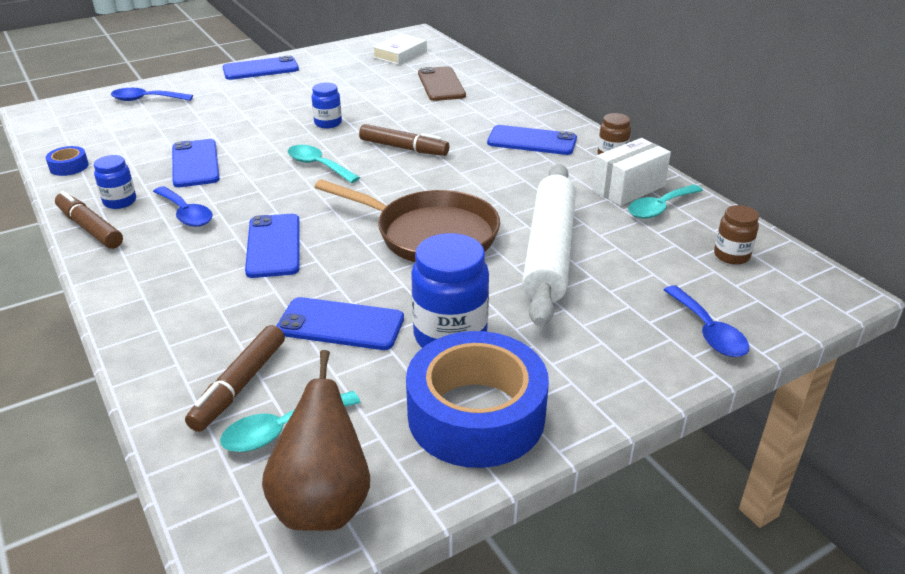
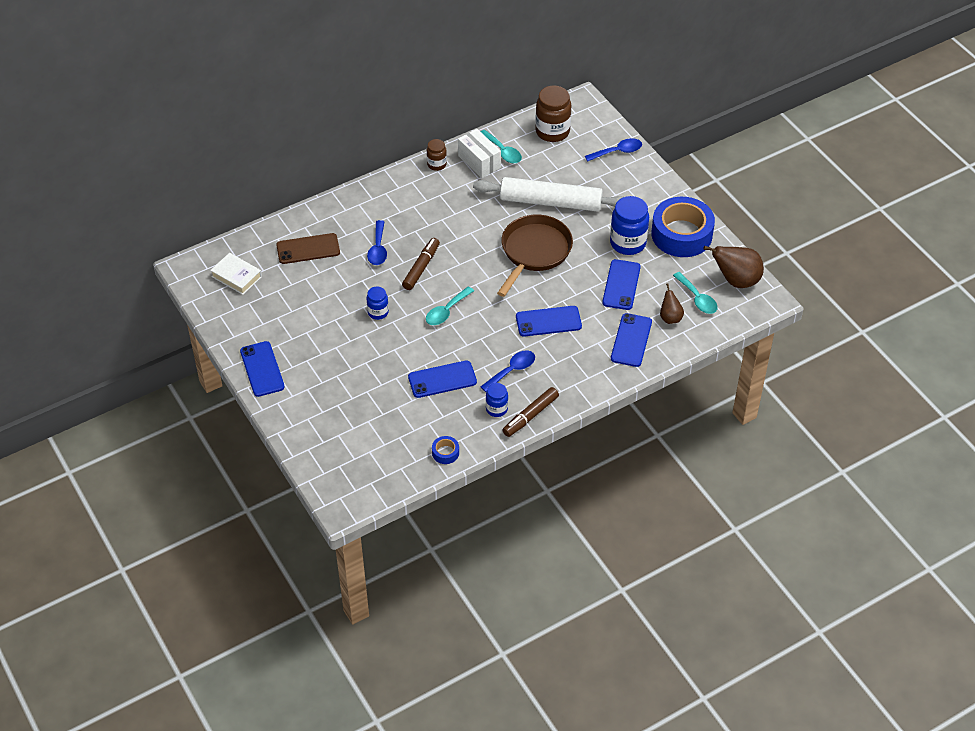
camera: 90 degrees left, 15 degrees up
blue spoon [111,88,193,101] -> blue spoon moved to [367,220,387,265]
brown marker [185,325,285,432] -> brown pear [660,283,684,324]
blue phone [487,125,577,155] -> blue phone moved to [611,313,652,367]
brown jar [714,205,759,265] -> brown jar [535,86,571,142], size x1.80

